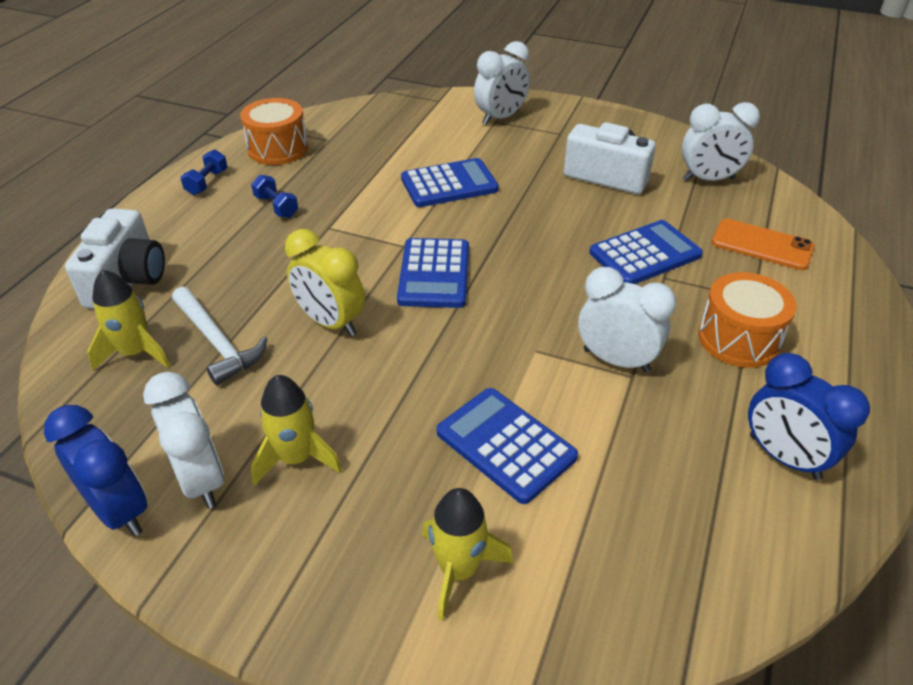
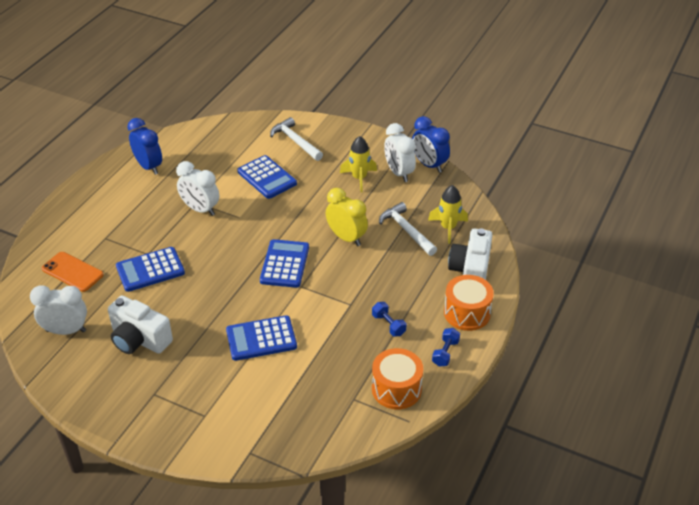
camera: 175 degrees left, 0 degrees up
yellow rocket [422,488,513,621] -> white hammer [270,117,323,161]
white clock [474,41,530,125] -> none
orange drum [698,272,797,368] -> orange drum moved to [444,275,494,331]

